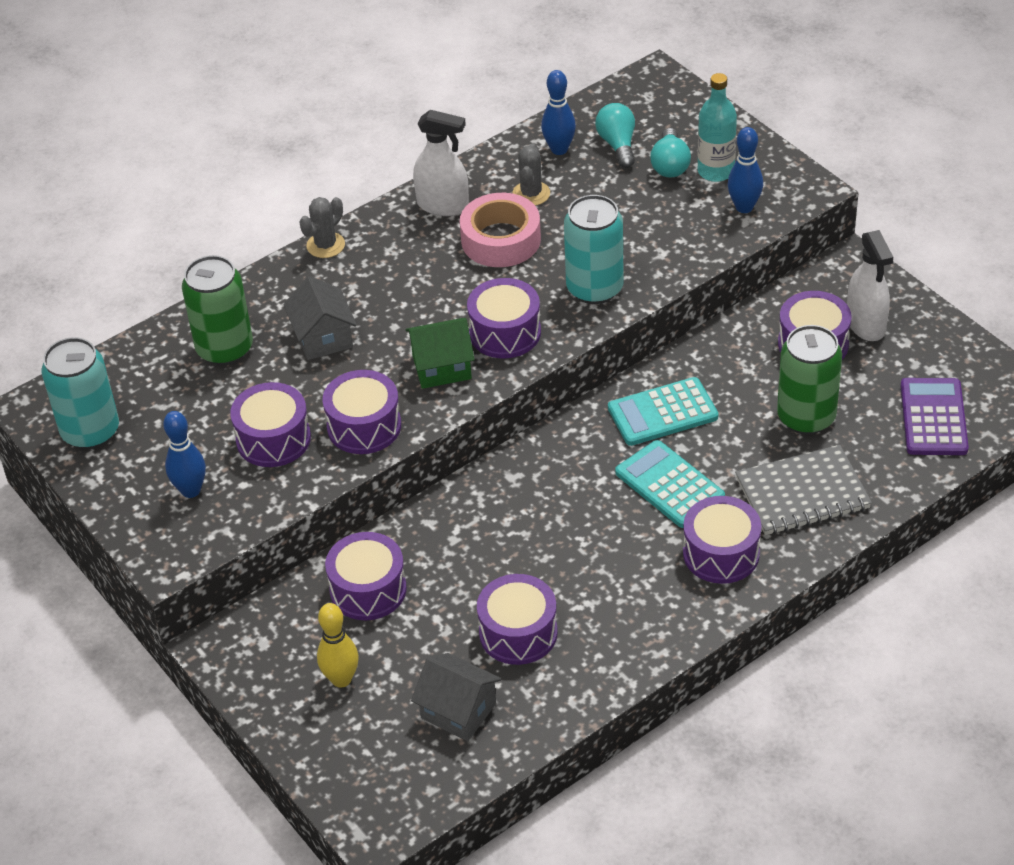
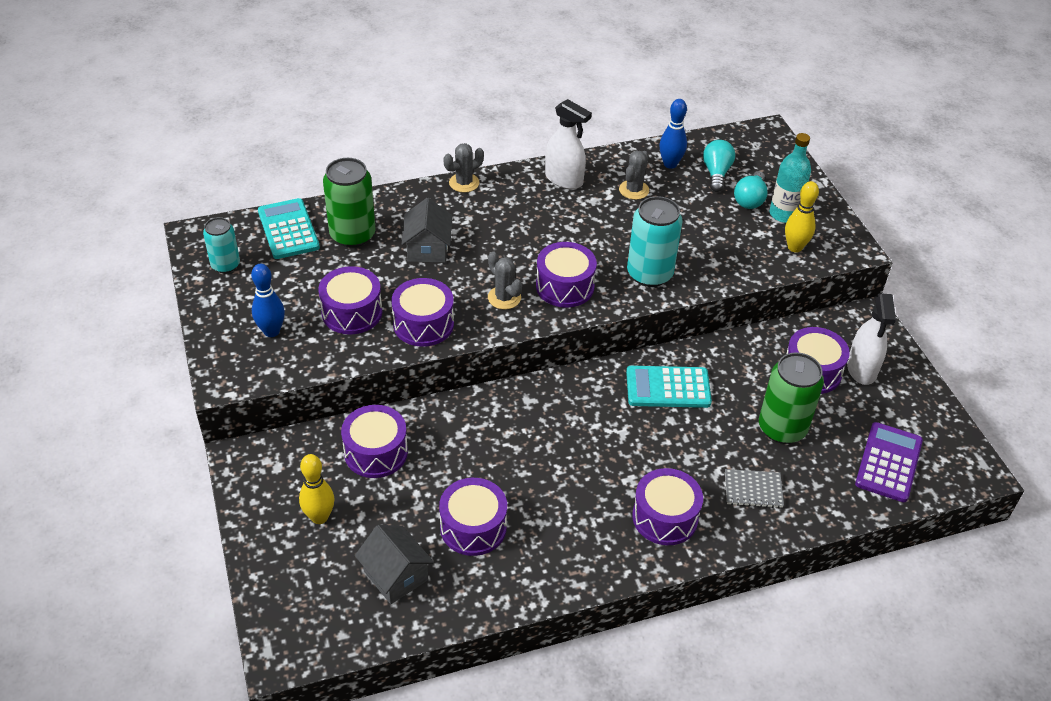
camera: 15 degrees right, 0 degrees up
turquoise can [42,337,119,449] -> turquoise can [203,217,240,273], size x0.62
green house [405,318,475,389] -> grey cactus [488,251,522,309]
pink tape [460,193,541,267] -> none
turquoise calculator [615,440,725,528] -> turquoise calculator moved to [258,198,320,259]
blue bowling pin [728,127,763,213] -> yellow bowling pin [785,181,819,253]
grey notebook [735,445,872,535] -> grey notebook [725,469,784,508], size x0.58

